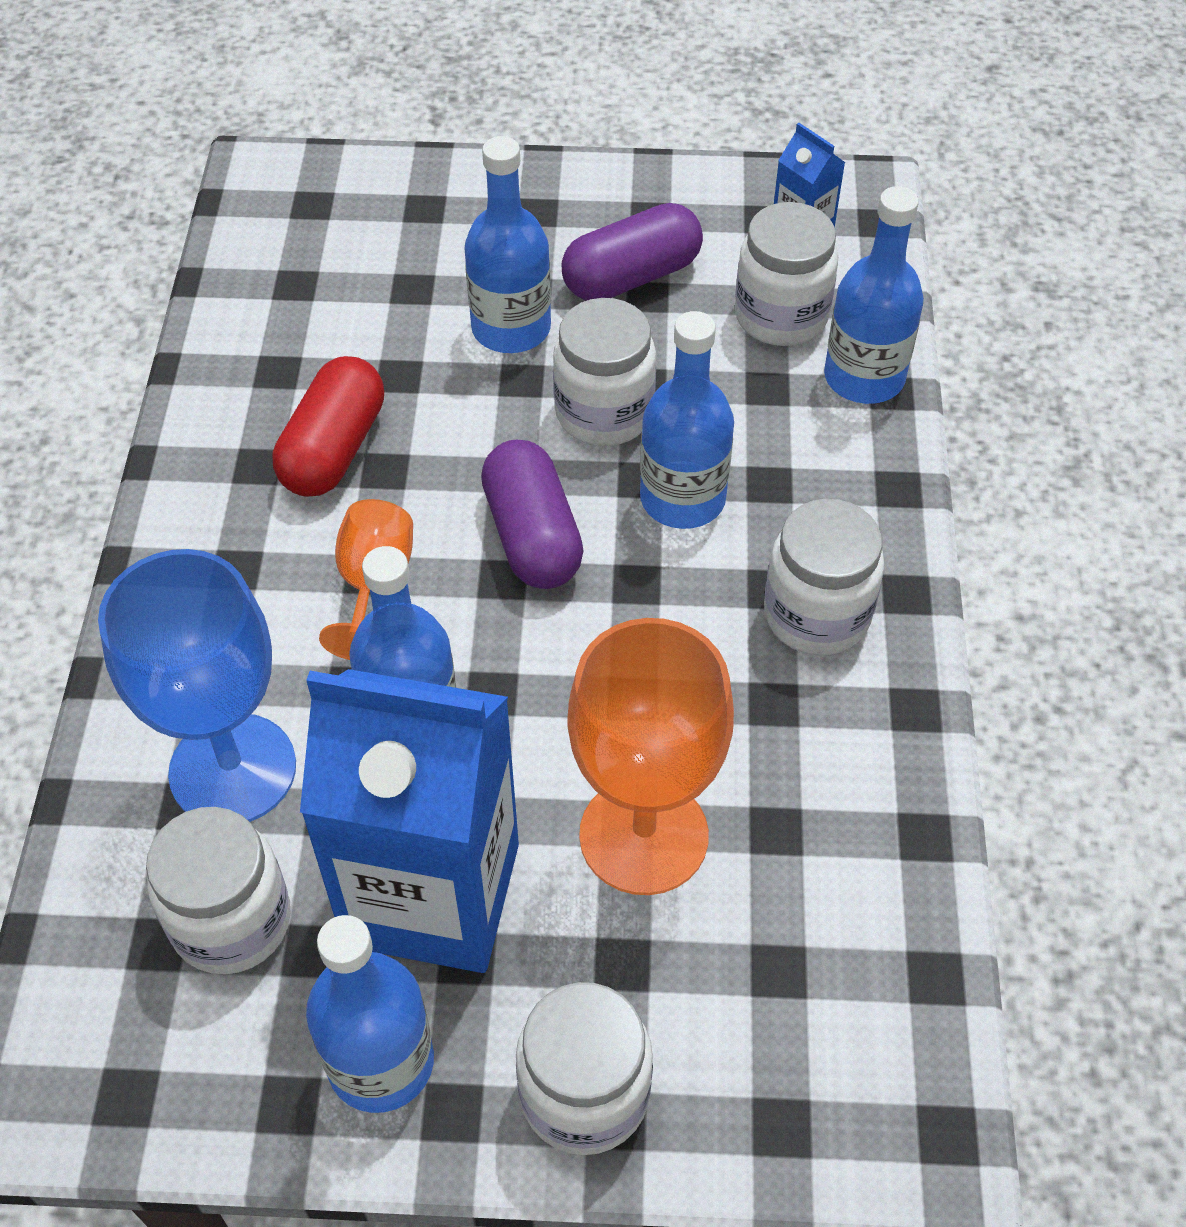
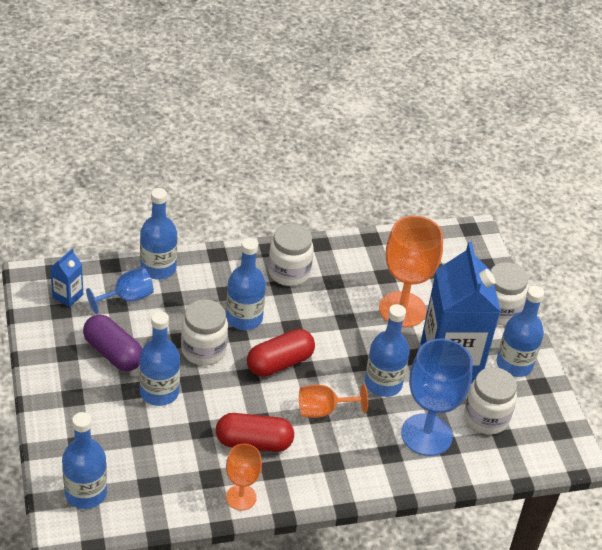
camera: 110 degrees left, 10 degrees down
purple capsule [481,440,584,589] -> red capsule [247,329,315,377]
white jar [735,202,838,346] -> blue goblet [86,267,154,314]
none -> blue bottle [62,412,107,509]
none -> orange goblet [226,444,262,510]

